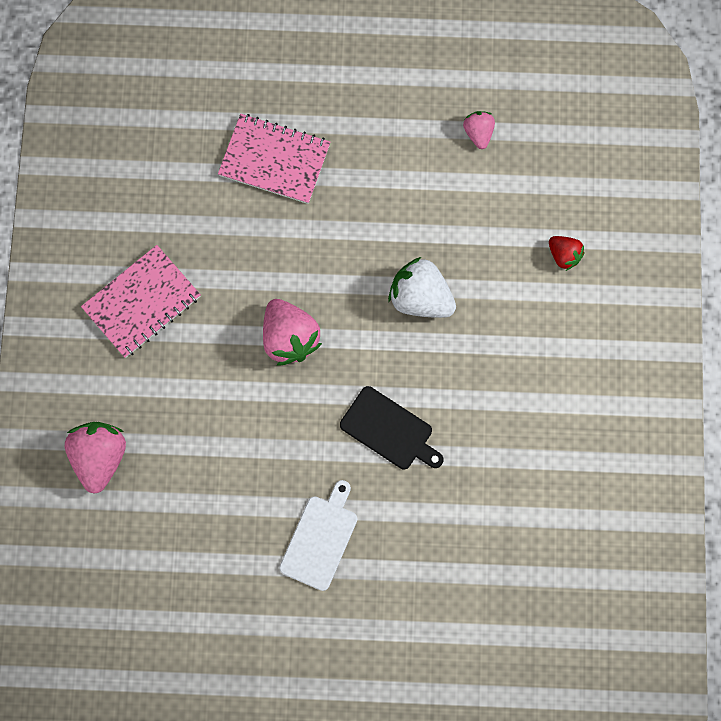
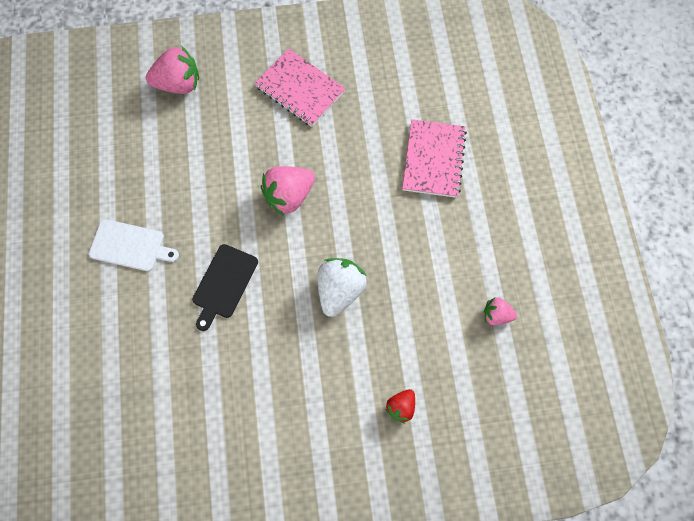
camera: 80 degrees right, 5 degrees down
pink strawberry [463,111,495,149] -> pink strawberry turned 150 degrees counterclockwise [484,297,517,325]

